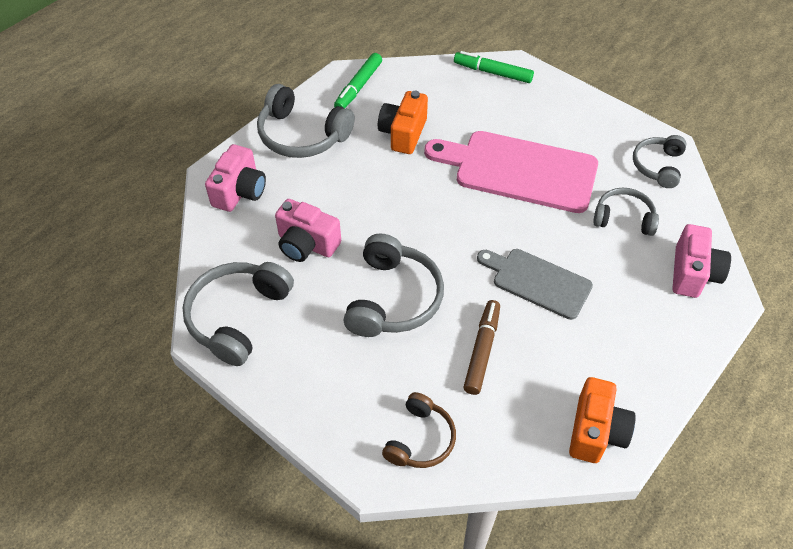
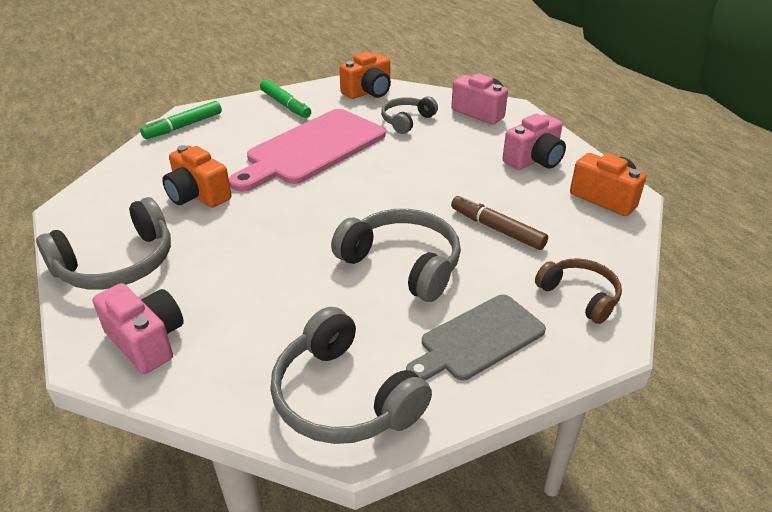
camera: 65 degrees left, 15 degrees down
pink camera [275,199,341,262] -> pink camera moved to [502,114,566,170]
green marker [334,53,382,109] -> green marker moved to [260,80,311,118]
grey cutting board [477,249,593,320] -> grey cutting board moved to [406,294,546,380]
grey headphones [633,135,686,188] -> orange camera [339,52,391,99]

